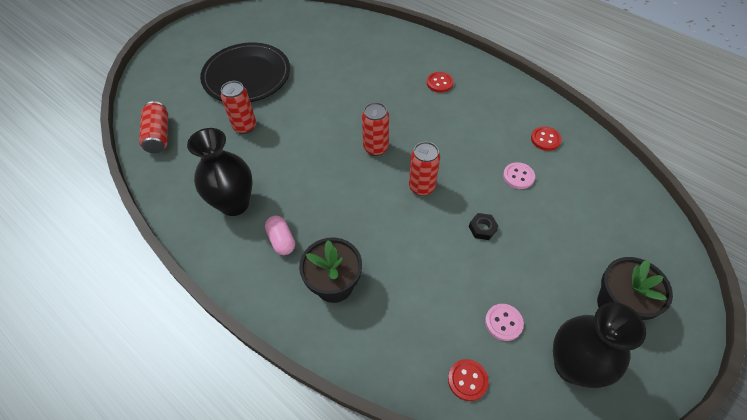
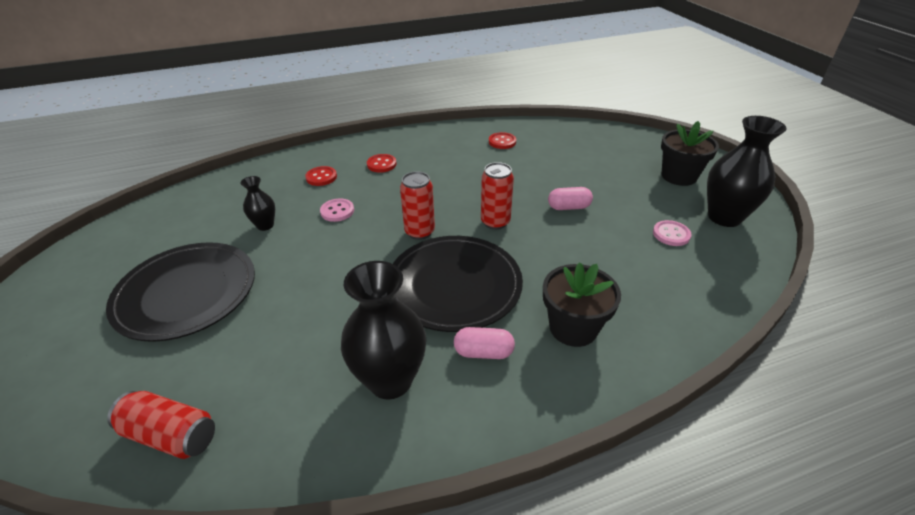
camera: 60 degrees left, 15 degrees down
red can [221,81,256,134] -> none
red button [448,359,489,401] -> red button moved to [305,166,337,186]
black nut [469,213,498,240] -> pink capsule [548,187,593,210]
pink button [503,162,535,189] -> pink button moved to [320,198,354,222]
none -> black vase [241,176,275,231]
none -> black plate [393,236,523,332]

